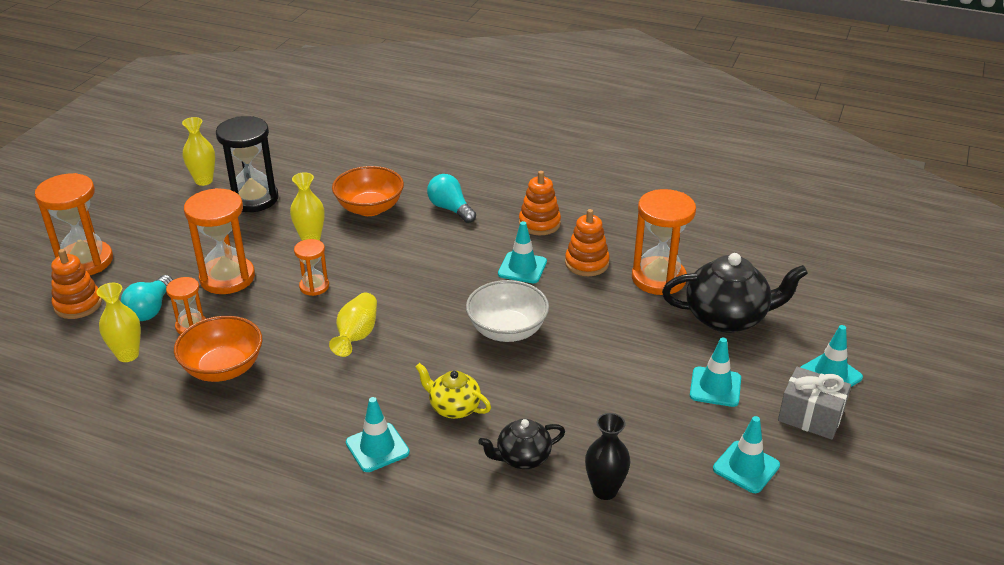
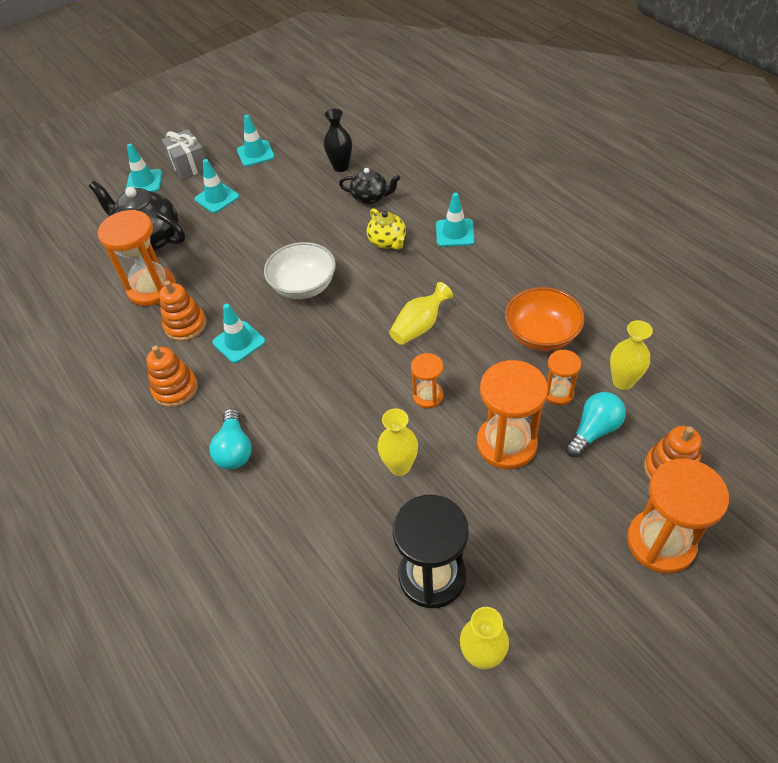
camera: 145 degrees left, 15 degrees up
orange bowl [332,166,404,216] -> none

